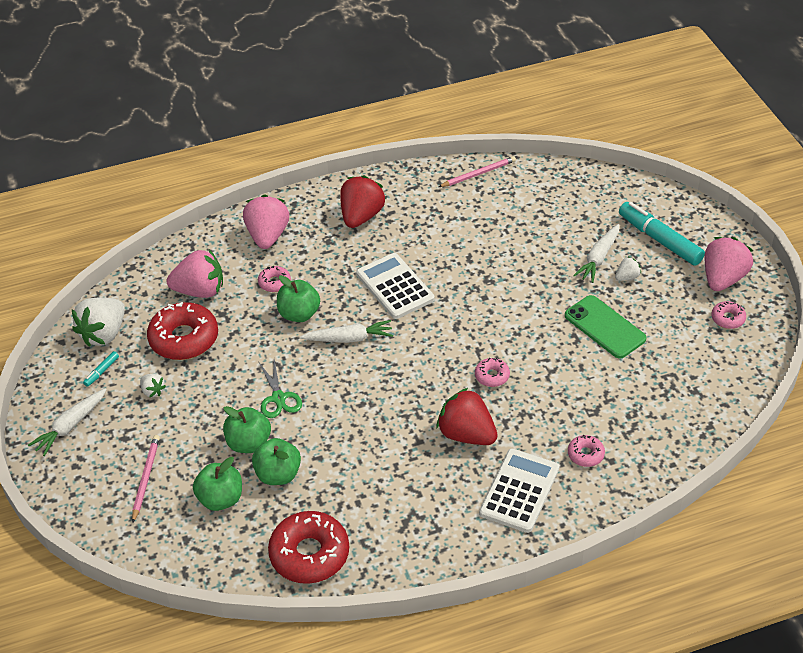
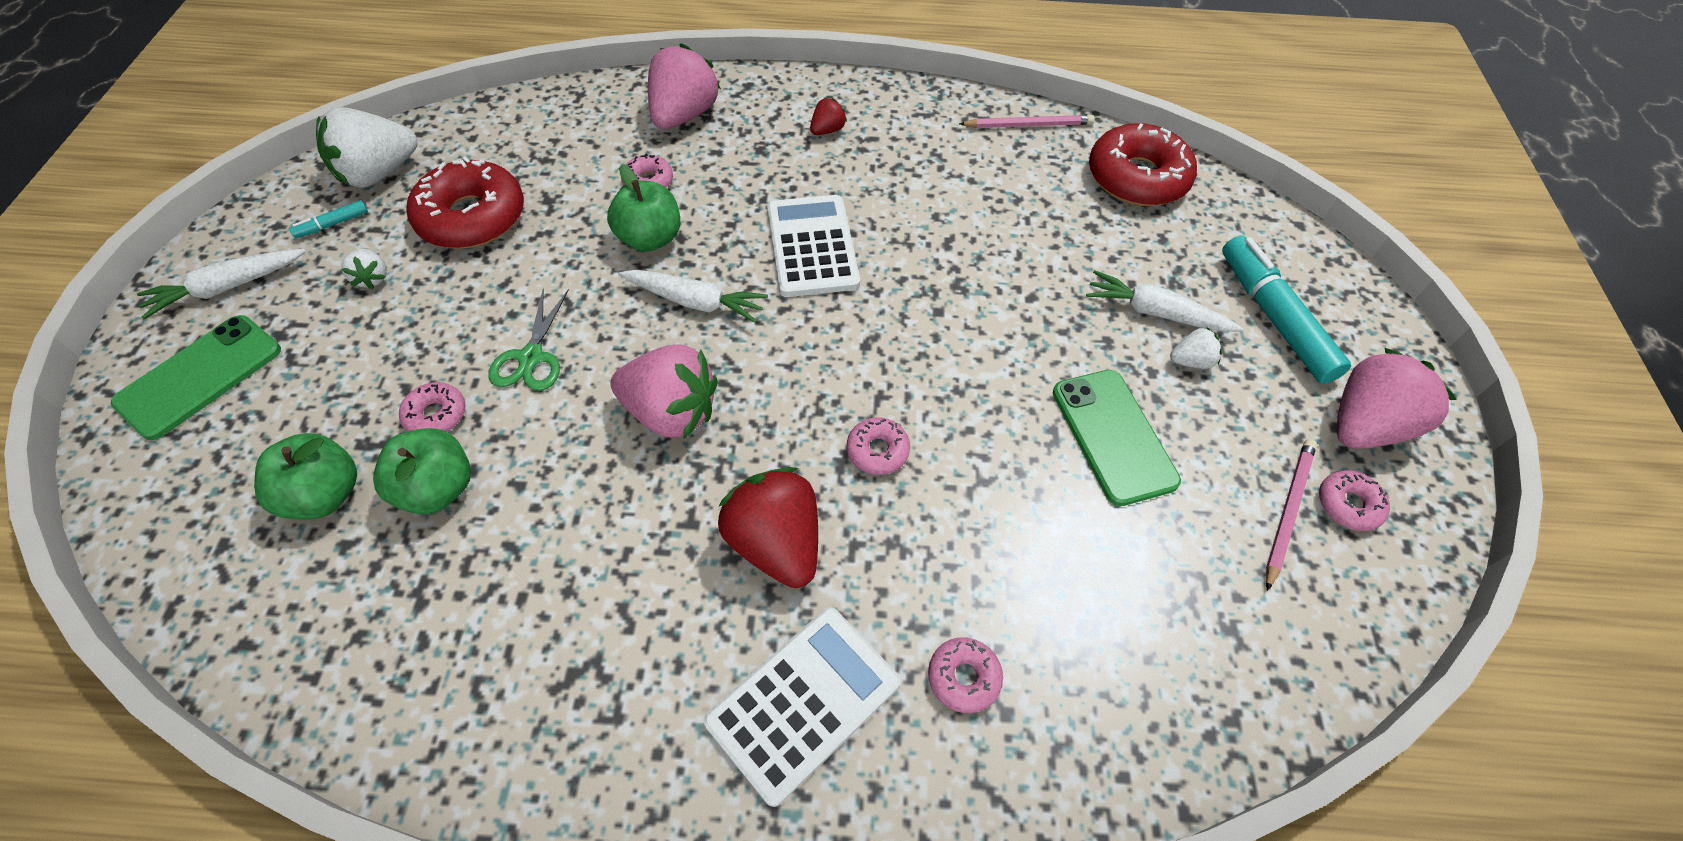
camera: 20 degrees right, 10 degrees up
pink pencil [132,435,160,522] -> pink pencil moved to [1266,439,1317,591]
pink strawberry [167,250,223,298] -> pink strawberry moved to [610,344,718,439]
green apple [223,406,271,453] -> pink donut [399,382,466,432]
red donut [268,511,349,584] -> red donut moved to [1089,123,1197,206]
red strawberry [340,175,386,228] -> red strawberry [810,98,847,135], size x0.48
white carrot [573,224,619,283] -> white carrot turned 60 degrees clockwise [1086,270,1244,332]
none -> green phone [111,315,281,440]

